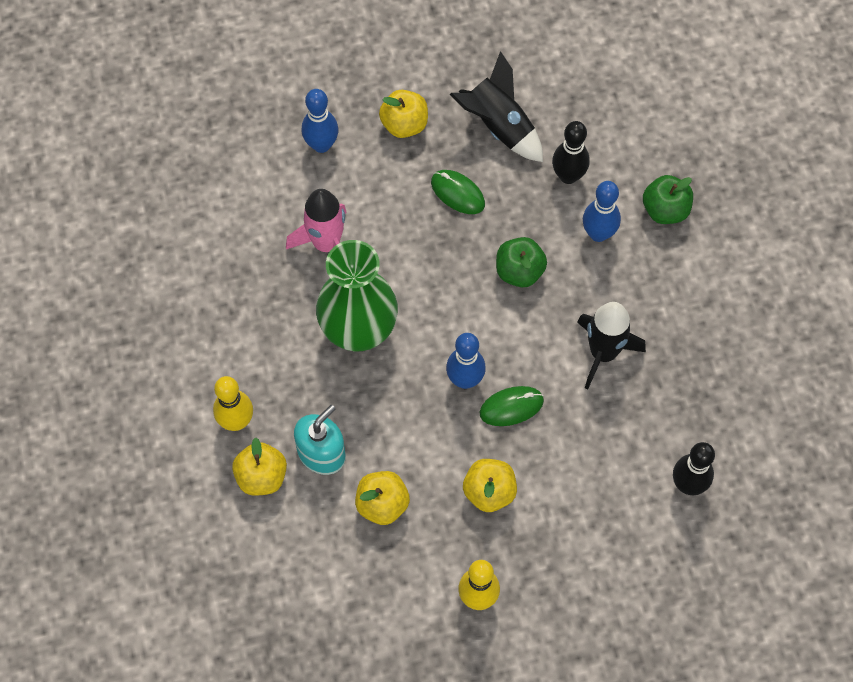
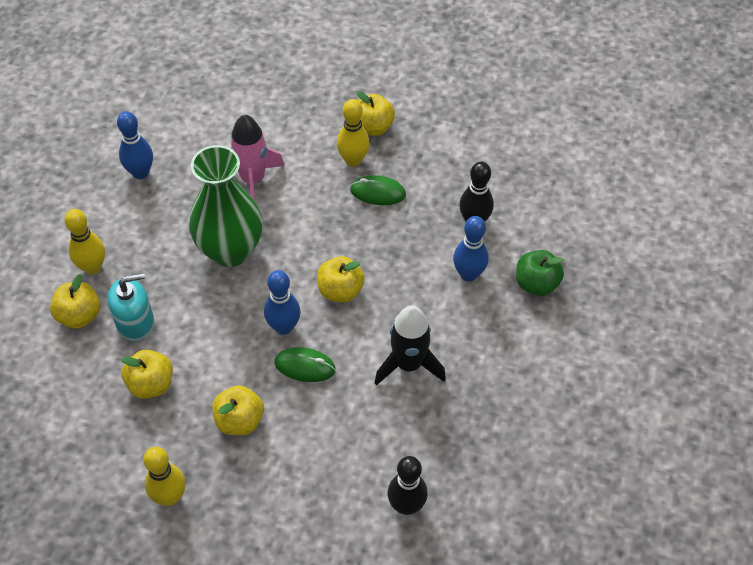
camera: 30 degrees right, 10 degrees down
blue bowling pin [302,89,338,153] -> blue bowling pin moved to [117,111,153,179]
green mouse [431,170,485,214] -> green mouse turned 60 degrees counterclockwise [350,175,406,205]
black rocket [450,51,543,162] -> none
green apple [496,237,547,287] -> none
none -> yellow apple [317,256,365,303]
none -> yellow bowling pin [337,99,370,167]

